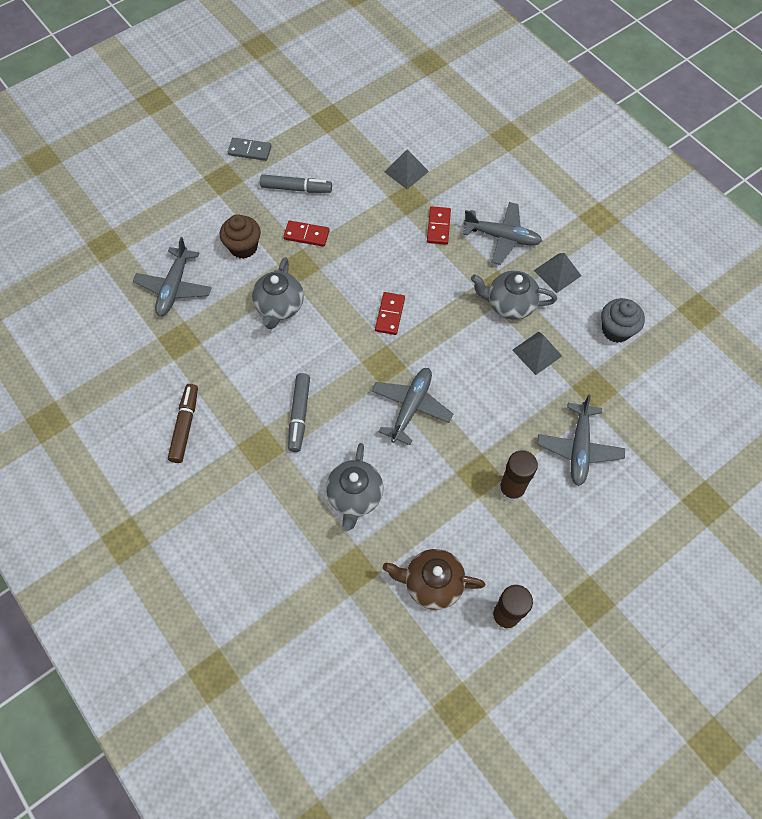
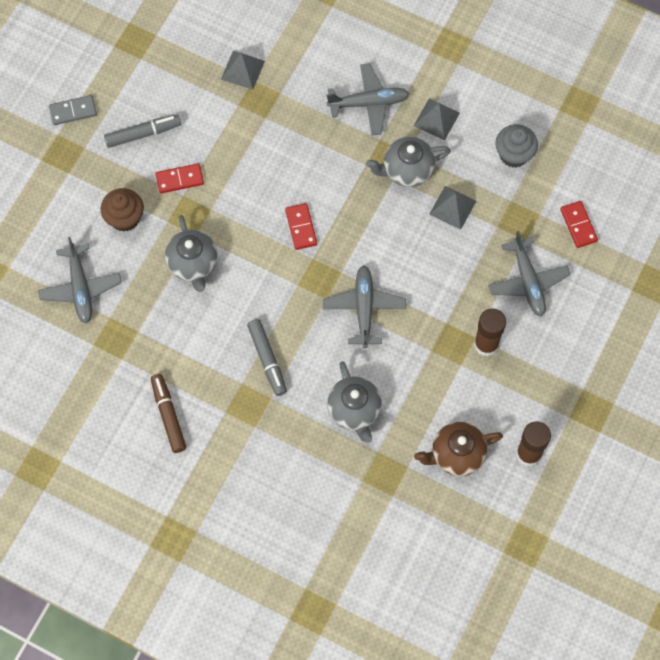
camera: 25 degrees left, 5 degrees up
red domino [427,206,451,245] -> red domino moved to [560,201,598,248]

